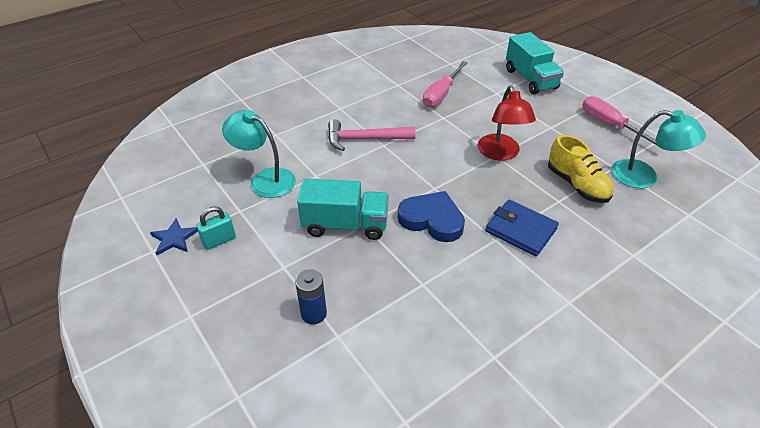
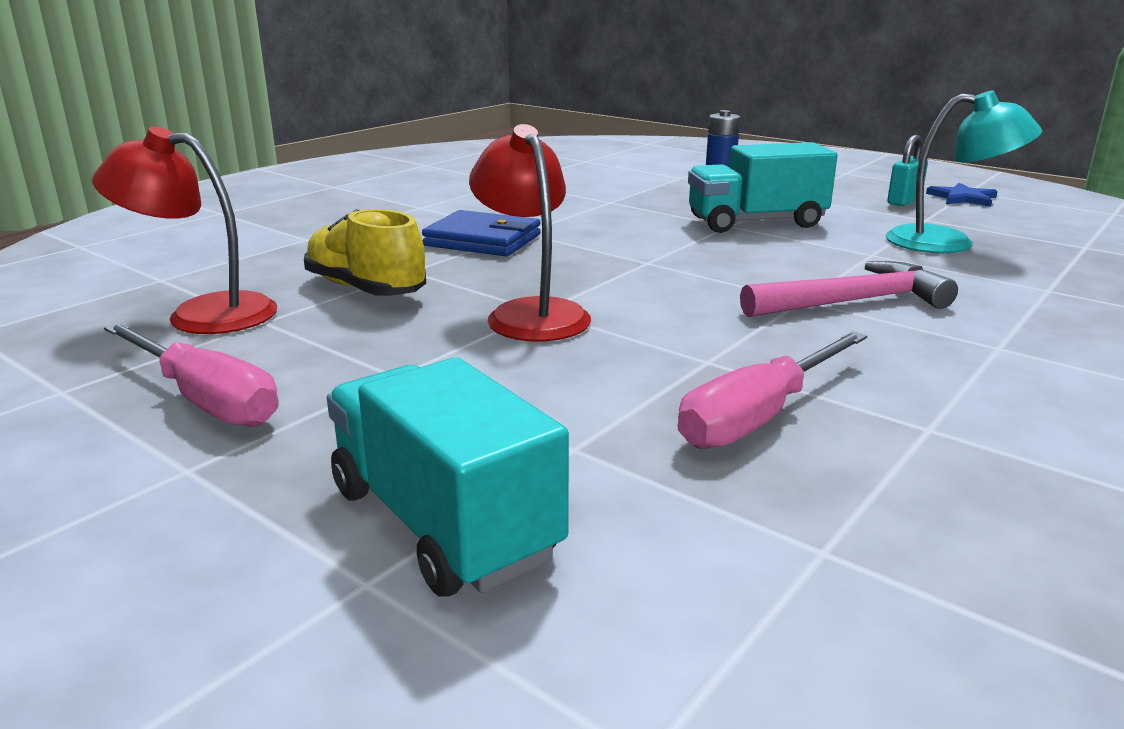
camera: 165 degrees right, 20 degrees down
blue heart [398,191,465,242] -> none
pink screwdriver [423,61,468,107] -> pink screwdriver turned 150 degrees counterclockwise [678,331,867,449]
turquoise lamp [612,110,706,188] -> red lamp [92,127,277,334]

